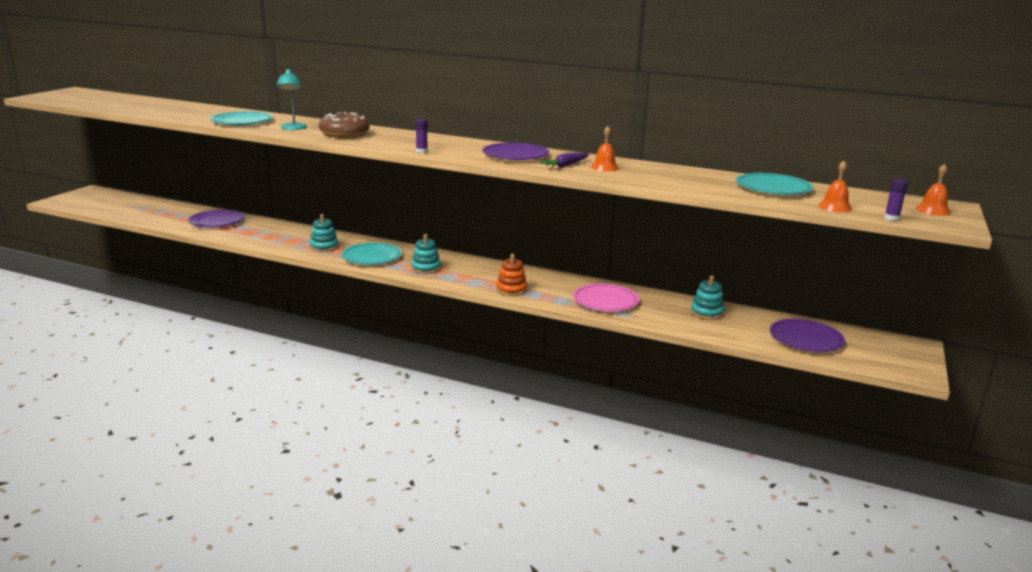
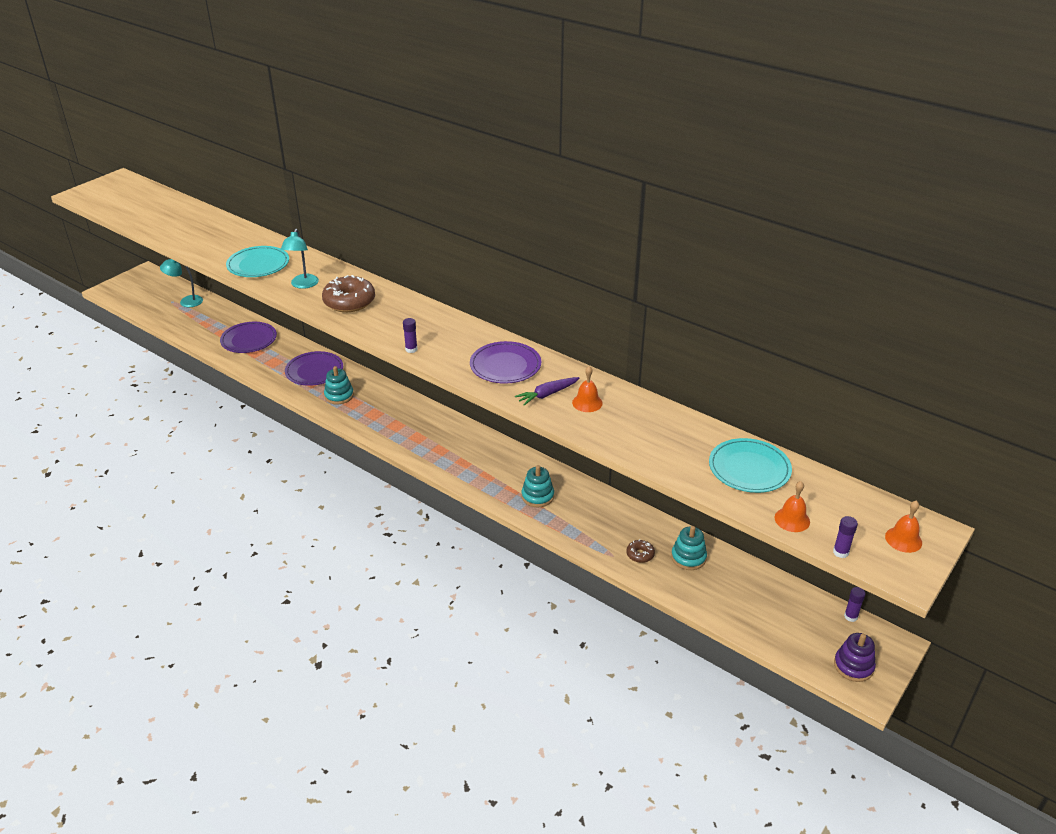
camera: 15 degrees right, 15 degrees up
turquoise plate [341,243,402,265] -> none
turquoise stacking toy [411,234,441,274] -> turquoise stacking toy moved to [521,465,554,507]
orange stacking toy [496,254,527,296] -> none
pink plate [573,284,639,312] -> none
purple plate [770,319,845,352] -> purple plate moved to [285,351,343,386]
none -> turquoise lamp [160,259,203,307]
none -> brown donut [626,539,655,563]
none -> purple stacking toy [834,633,876,682]
none -> purple glue stick [844,587,865,622]

